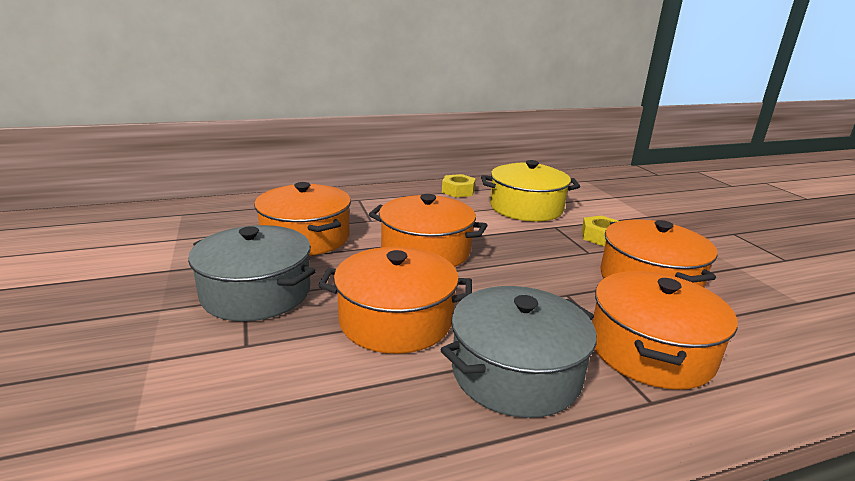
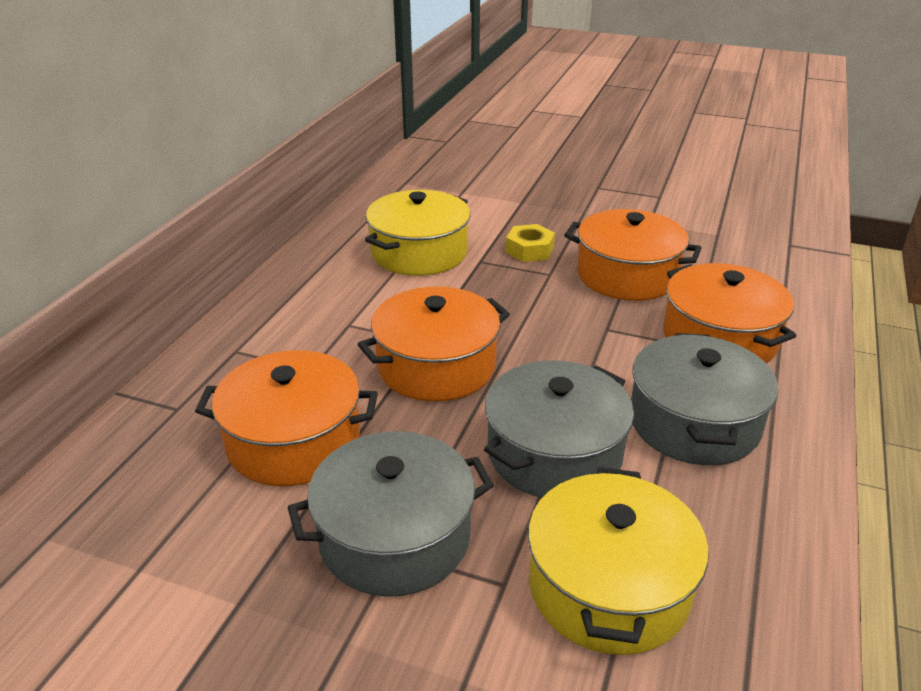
camera: 50 degrees left, 10 degrees up
orange pot [318,247,472,354] -> grey pot [484,360,634,498]
yellow nut [442,174,476,197] -> none
none -> yellow pot [528,467,709,655]

